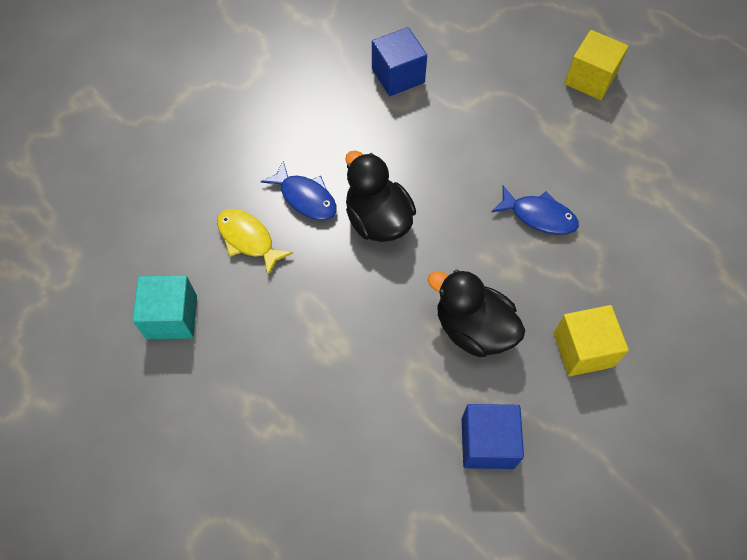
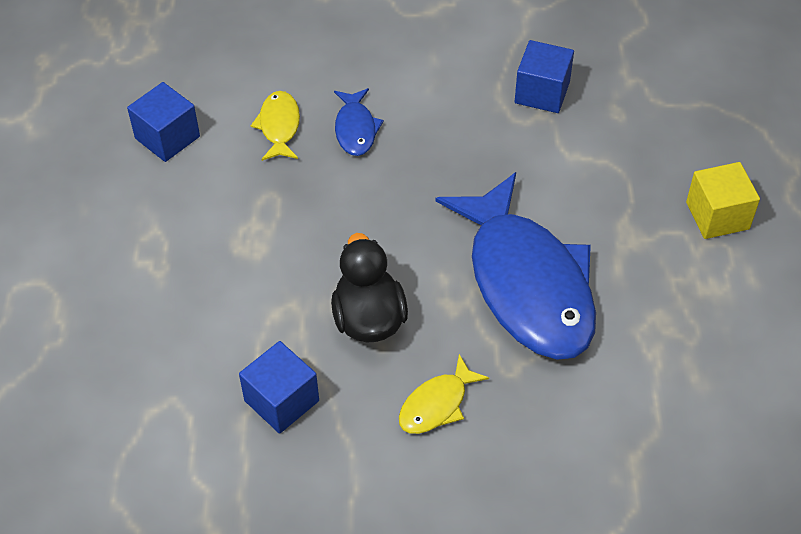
camera: 45 degrees right, 10 degrees down
turquoise cube [132,275,197,339] -> blue cube [127,82,200,162]
black duck [345,150,416,242] -> none
blue fish [492,185,579,235] -> blue fish [436,172,596,360], size x2.36
yellow cube [554,305,629,376] -> yellow fish [399,354,489,434]

